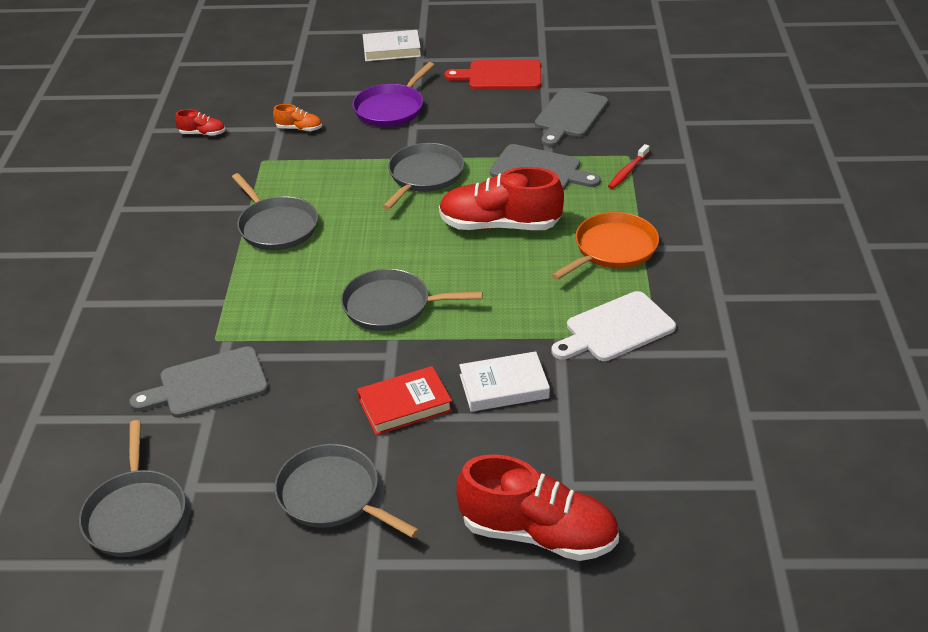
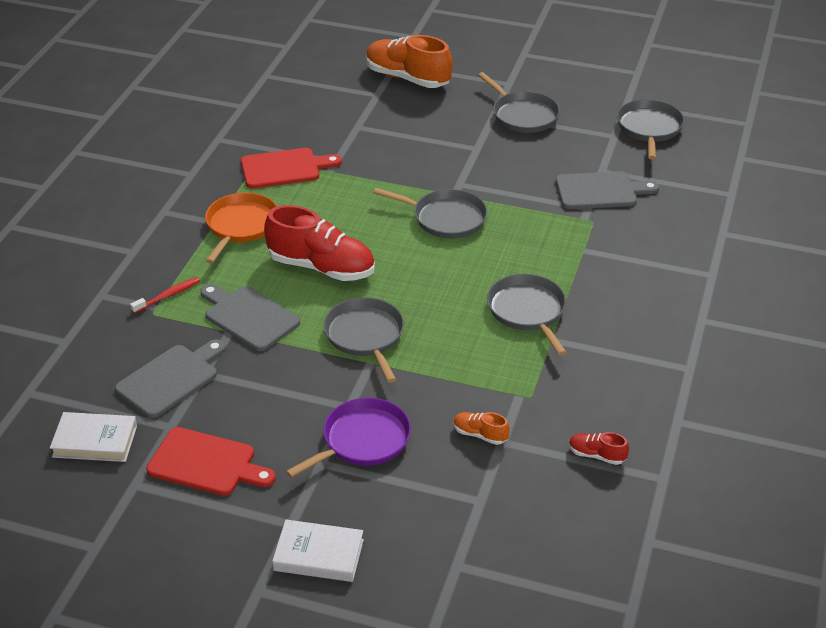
camera: 165 degrees left, 0 degrees up
red book [357,366,453,435] -> none
grey pan [382,143,464,210] -> grey pan turned 120 degrees clockwise [323,297,404,383]
red shoe [456,454,619,561] -> orange shoe [366,35,453,88]
white book [459,351,550,412] -> white book moved to [50,412,137,462]
orange pan [552,212,659,280] -> orange pan turned 135 degrees clockwise [205,192,277,263]
white cutting board [552,291,676,361] -> red cutting board [241,148,342,189]

